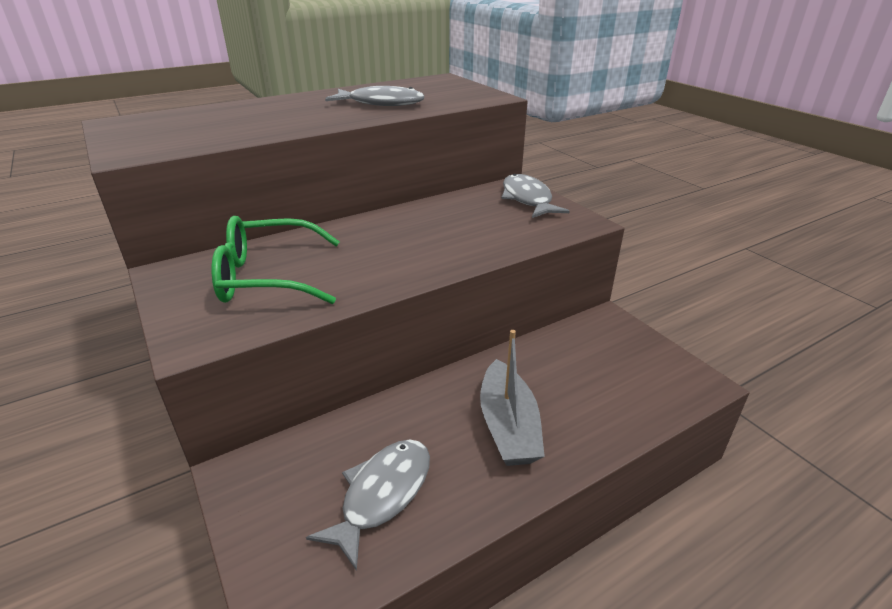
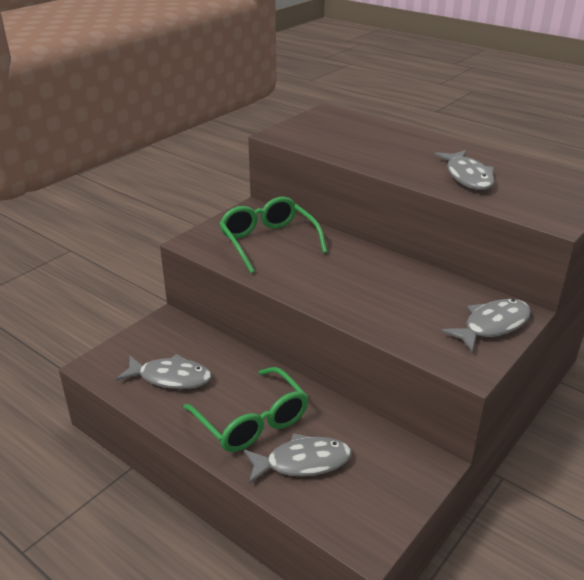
camera: 70 degrees right, 0 degrees up
grey boat [480,330,545,466] -> green glasses [183,367,308,452]
none -> grey fish [244,433,352,484]

